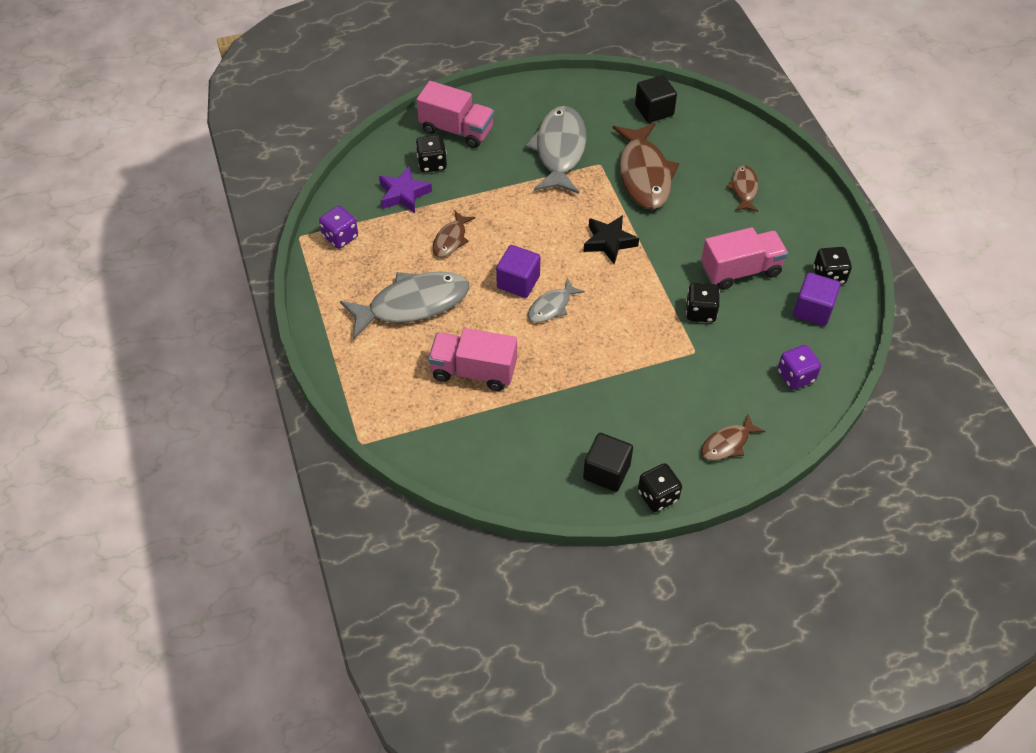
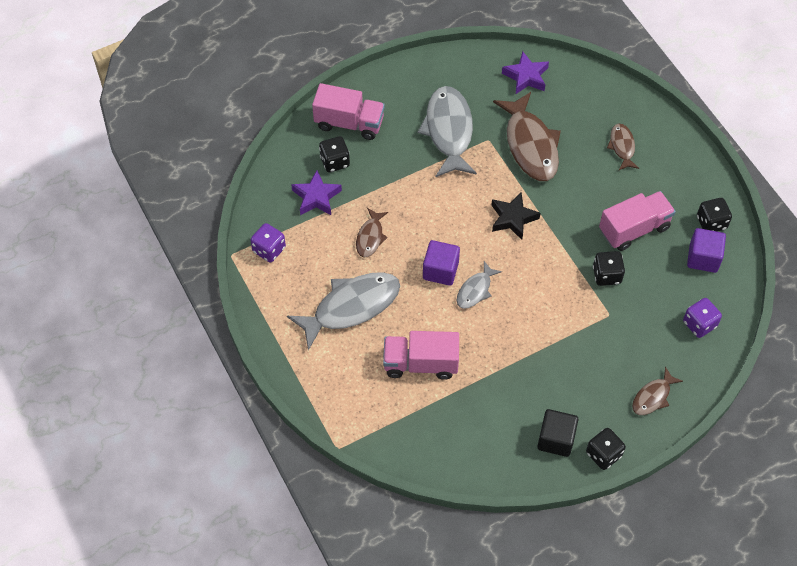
camera: 10 degrees left, 5 degrees up
black cube [635,75,677,123] -> purple star [502,51,549,94]

